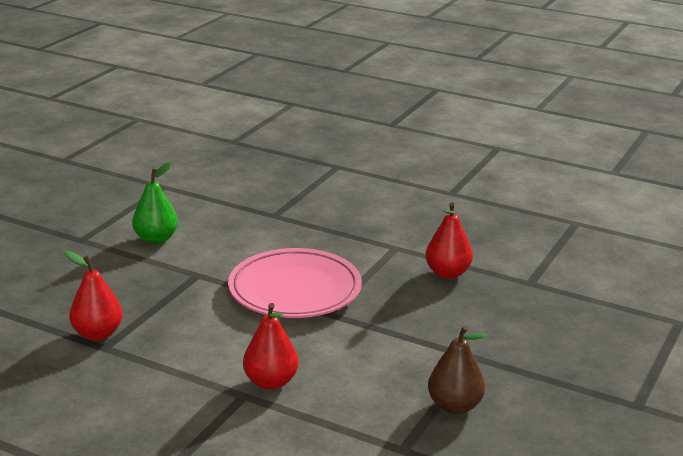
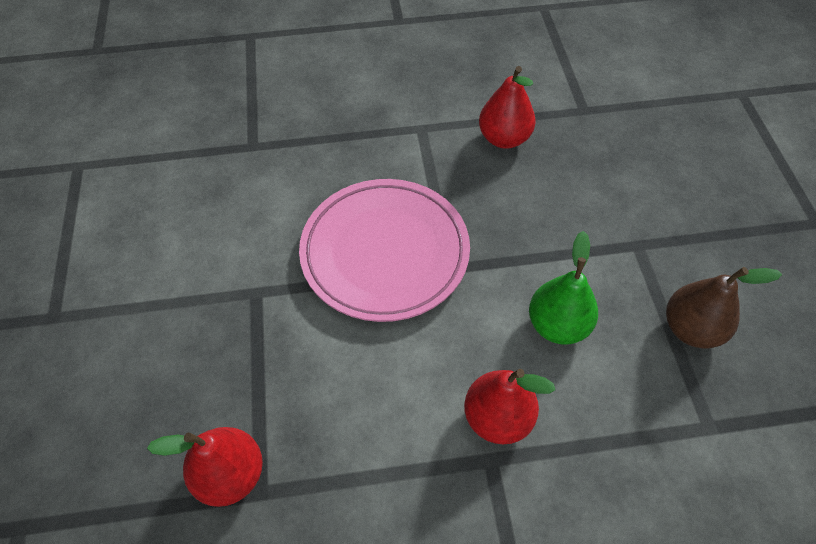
camera: 35 degrees left, 30 degrees up
green pear [132,162,178,244] -> green pear moved to [529,231,598,345]

